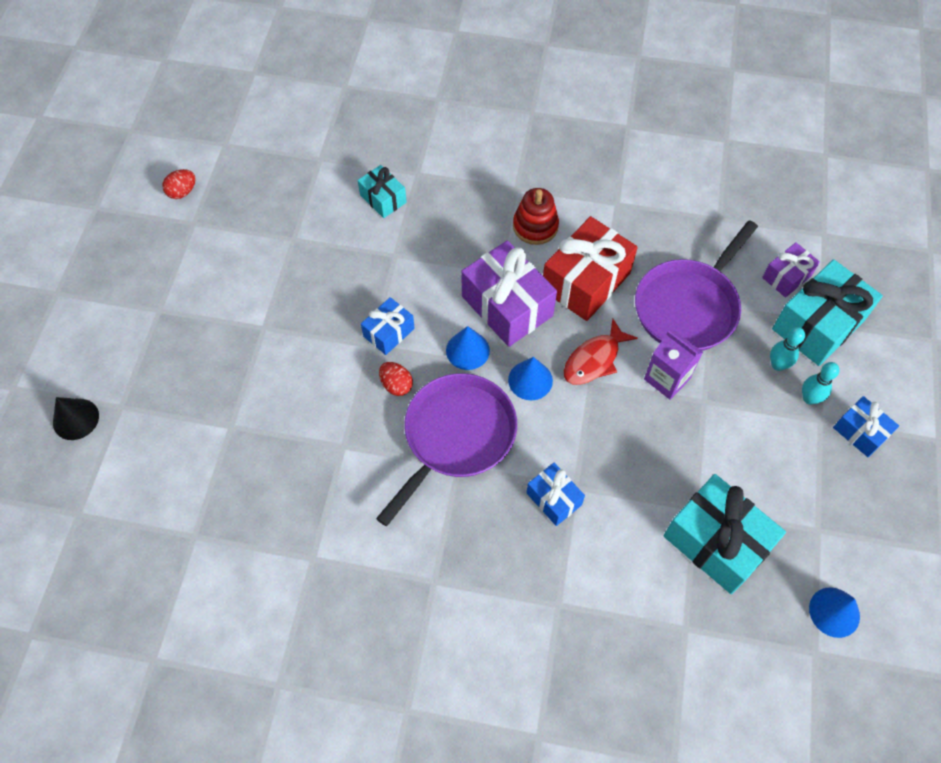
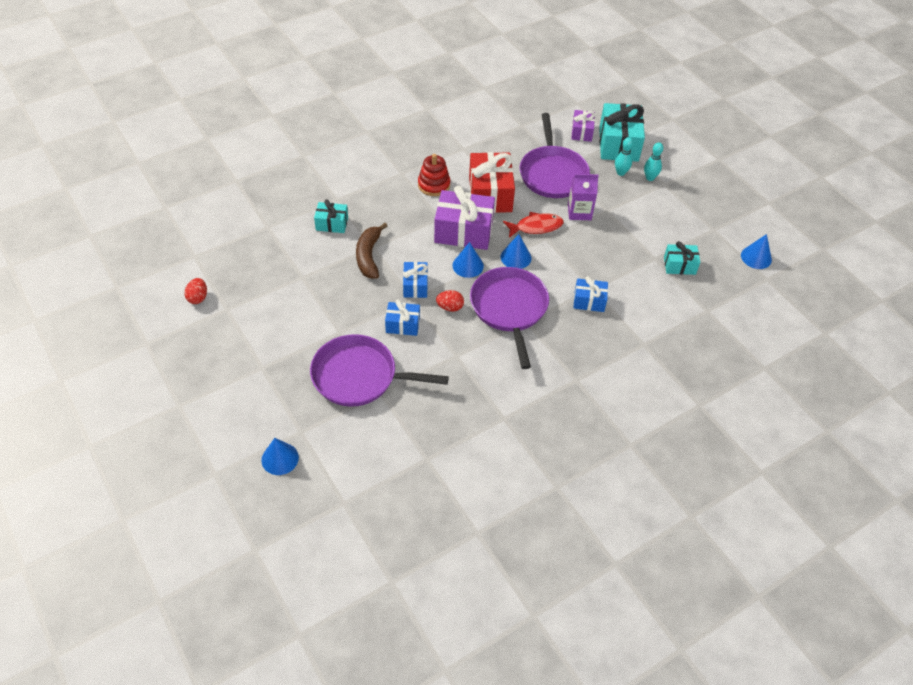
camera: 45 degrees left, 10 degrees down
black cone [53,397,99,440] -> blue cone [261,438,299,475]
red fish [564,319,638,385] -> red fish turned 105 degrees counterclockwise [503,212,564,238]
turquoise gift [663,474,786,594] -> turquoise gift [664,241,700,275], size x0.54
blue gift [833,396,899,457] -> blue gift moved to [385,300,420,336]
none -> purple pan [310,334,449,407]
none -> brown banana [356,223,387,279]

